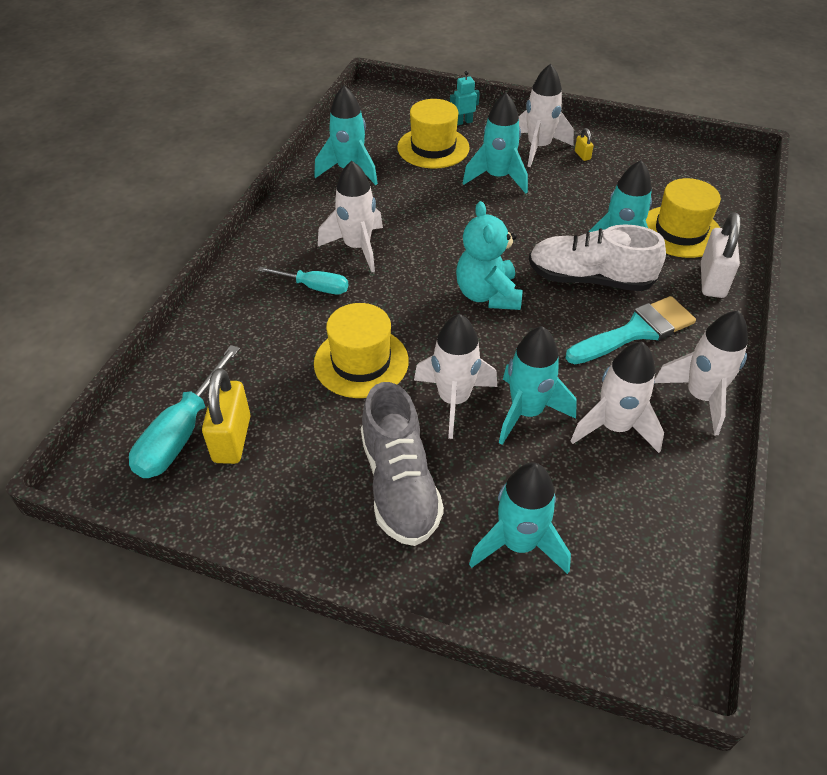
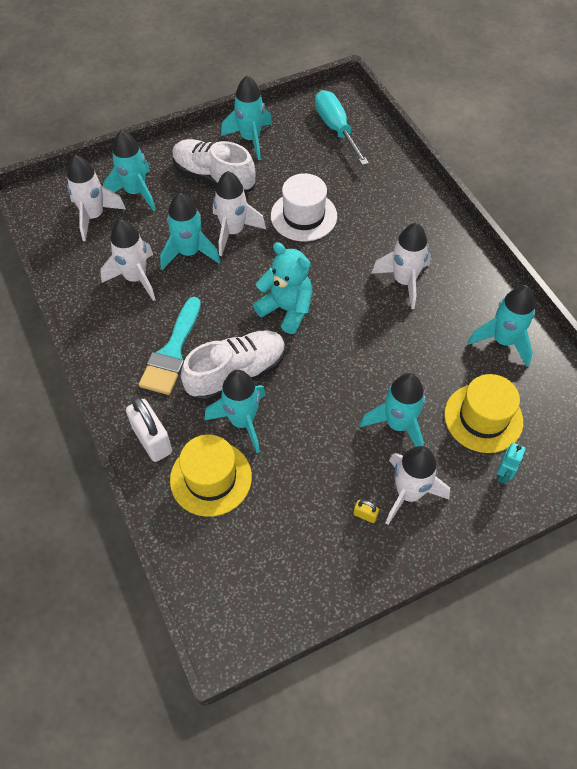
camera: 135 degrees right, 10 degrees up
yellow padlock [202,368,251,464] -> none
turquoise screwdriver [258,267,348,294] -> none
yellow hat [314,303,409,398] -> white hat [271,173,337,241]
grey shoe [361,382,444,546] -> white shoe [172,139,255,193]
white rocket [654,310,748,435] -> white rocket moved to [67,155,126,241]
none -> turquoise rocket [221,75,272,160]

